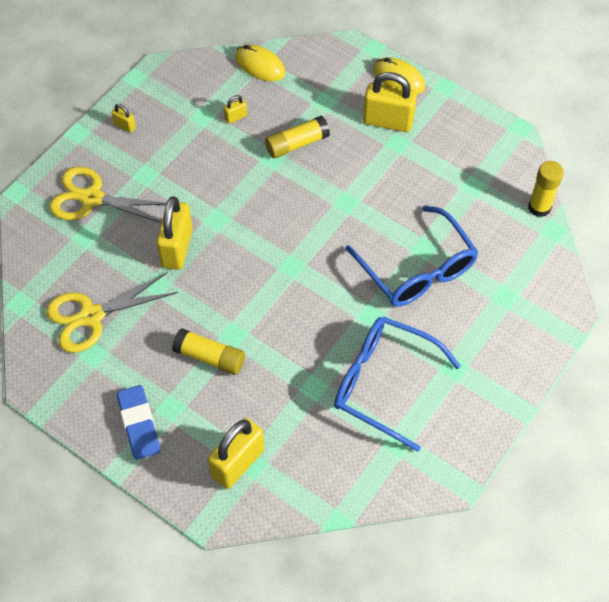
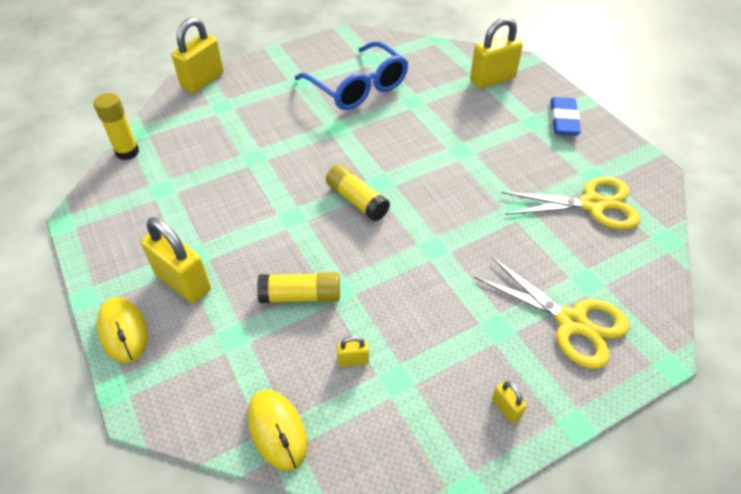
camera: 155 degrees left, 10 degrees down
yellow padlock [156,196,193,270] -> yellow padlock moved to [172,17,224,94]
yellow glue stick [172,328,245,375] -> yellow glue stick moved to [326,164,390,221]
blue glasses [346,205,478,307] -> none

